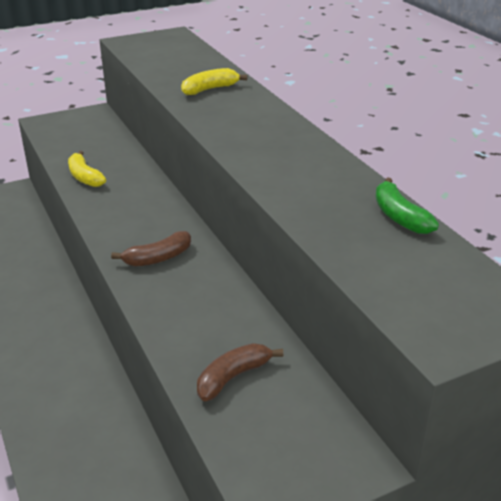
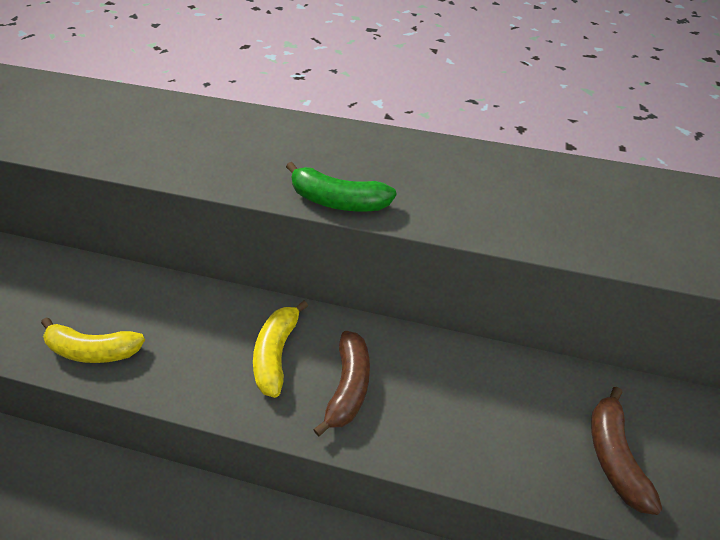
camera: 50 degrees left, 15 degrees up
yellow banana [181,68,247,95] -> yellow banana moved to [253,301,308,398]
green banana [376,178,439,234] -> green banana moved to [286,162,396,211]

